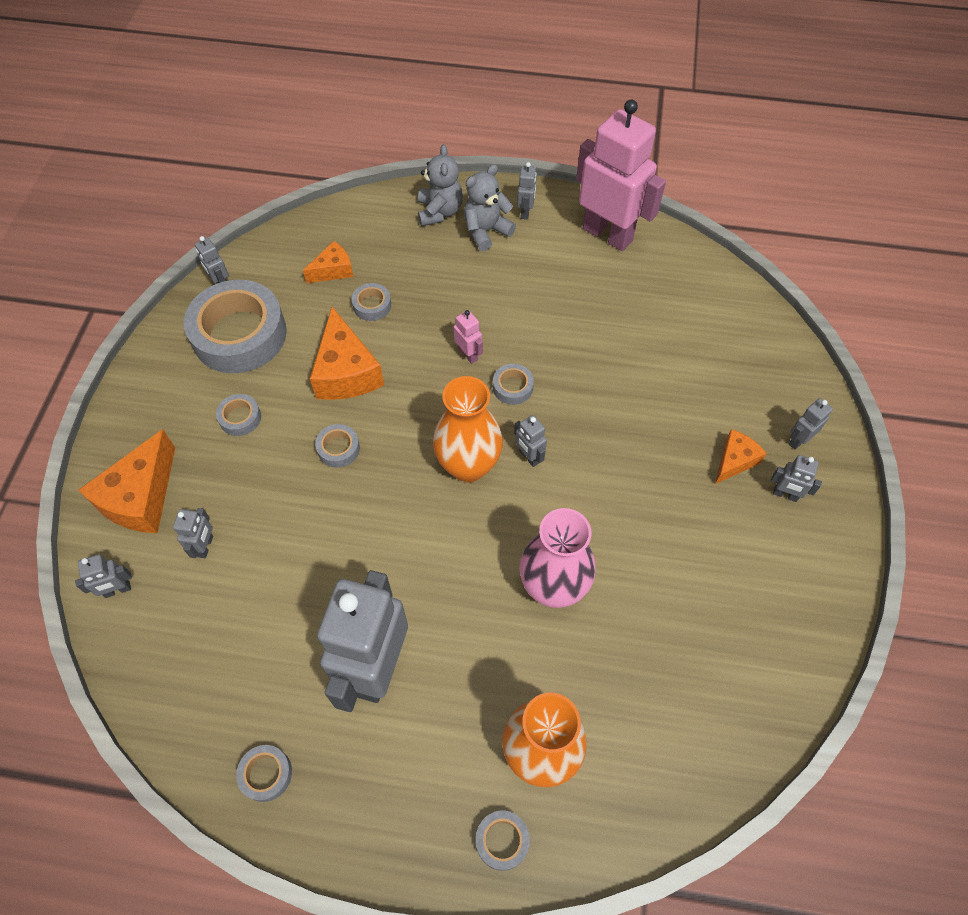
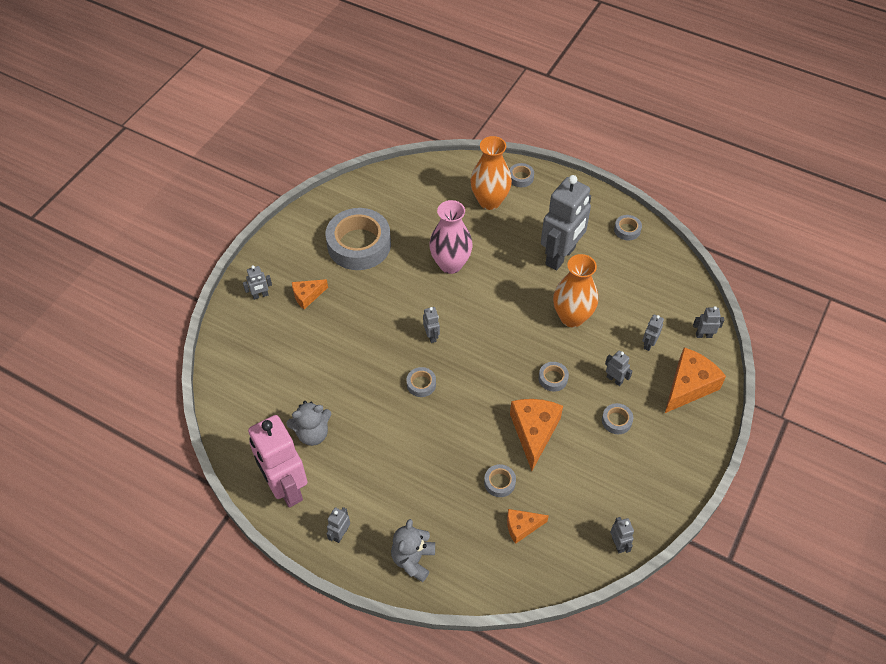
camera: 160 degrees left, 5 degrees down
grey tape [184,280,287,373] -> grey tape moved to [326,208,391,270]
orange vase [433,376,503,482] -> orange vase moved to [553,254,598,327]
pink robot [454,310,483,364] -> none
grey teddy bear [464,164,516,251] -> grey teddy bear moved to [286,401,331,446]
grey robot [771,455,822,502] -> grey robot moved to [605,350,633,386]

